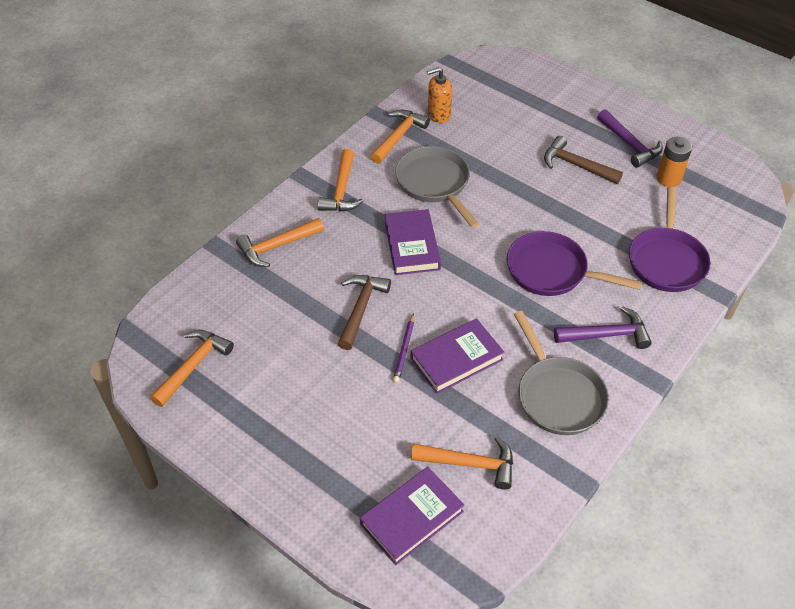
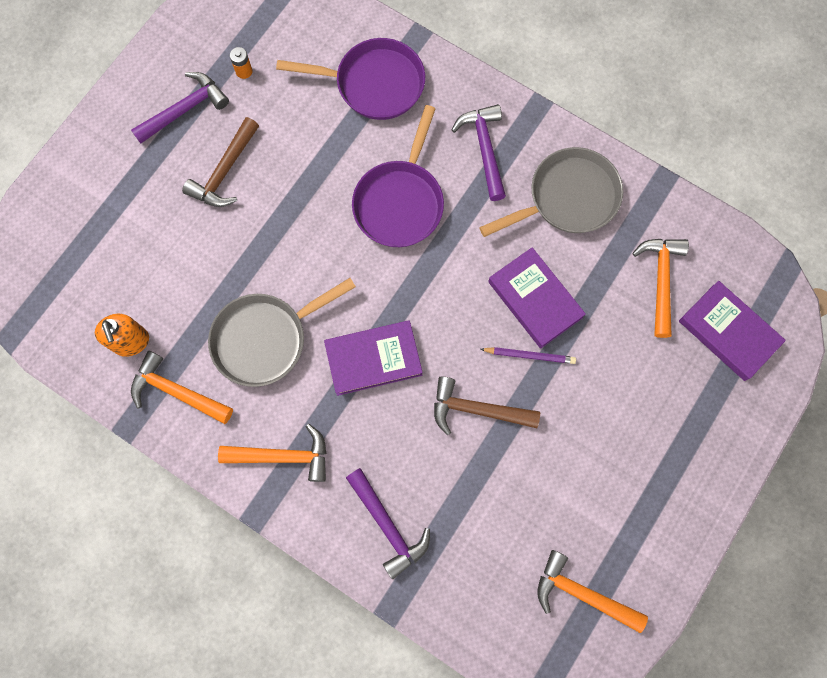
camera: 95 degrees left, 25 degrees up
orange hammer [236,218,324,267] -> purple hammer [346,468,430,579]
orange battery [657,137,692,187] -> orange battery [230,47,252,79], size x0.57

